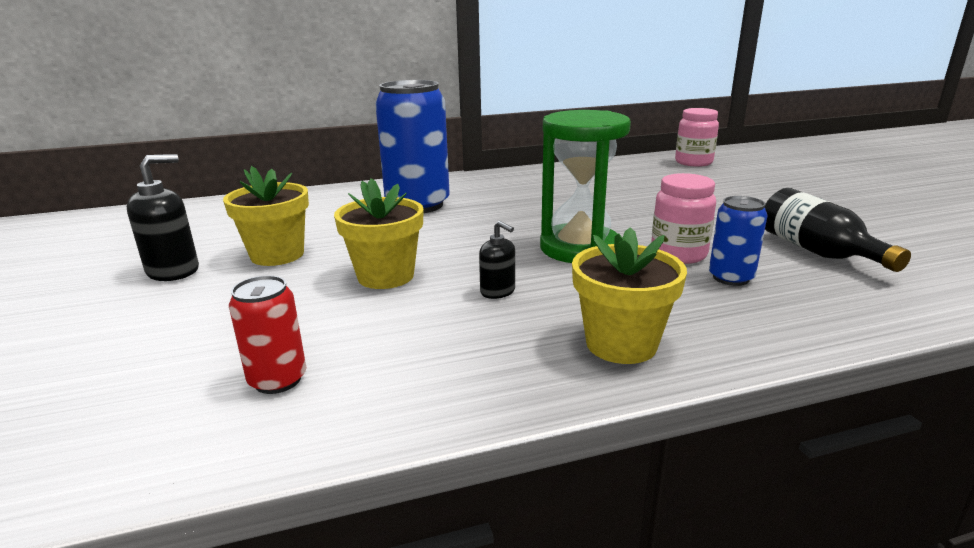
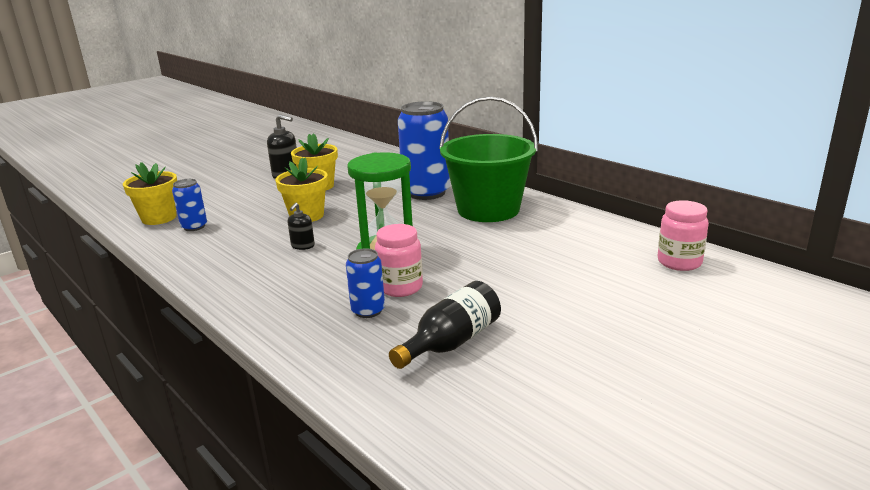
camera: 65 degrees right, 0 degrees up
red can [229,275,306,394] -> blue can [172,179,207,231]
yellow flower pot [572,227,687,364] -> yellow flower pot moved to [123,162,177,225]
none -> green bucket [439,96,538,222]

